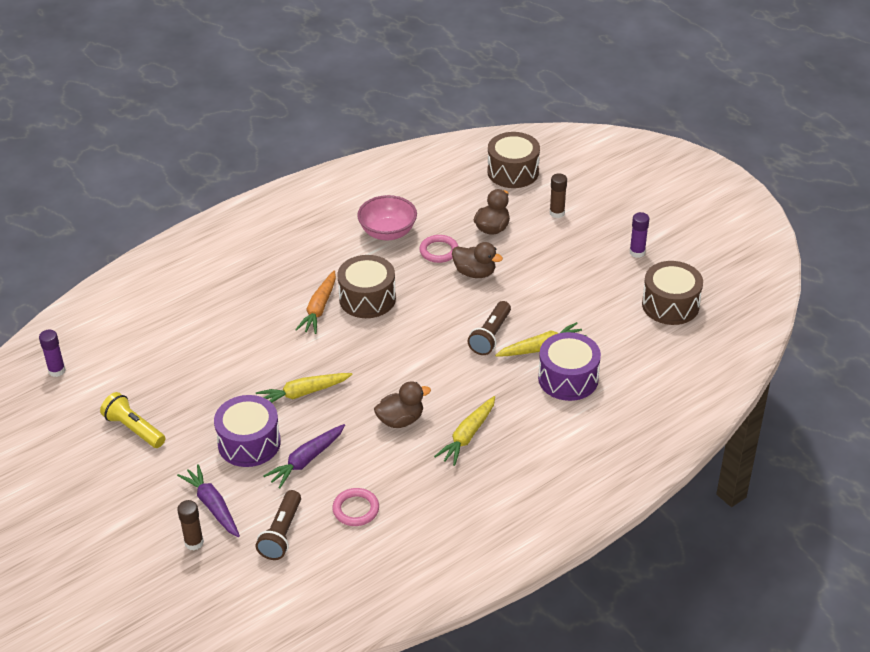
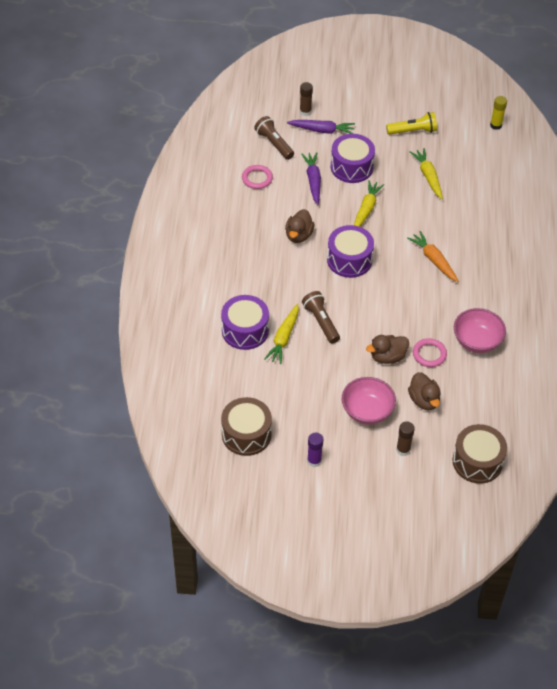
camera: 130 degrees right, 10 degrees up
purple glue stick [39,330,66,377] -> yellow glue stick [490,96,507,130]
brown drum [337,255,396,318] -> none
yellow carrot [434,396,495,466] -> yellow carrot moved to [410,148,443,199]
none -> purple drum [327,225,374,278]
none -> pink bowl [342,377,396,425]

